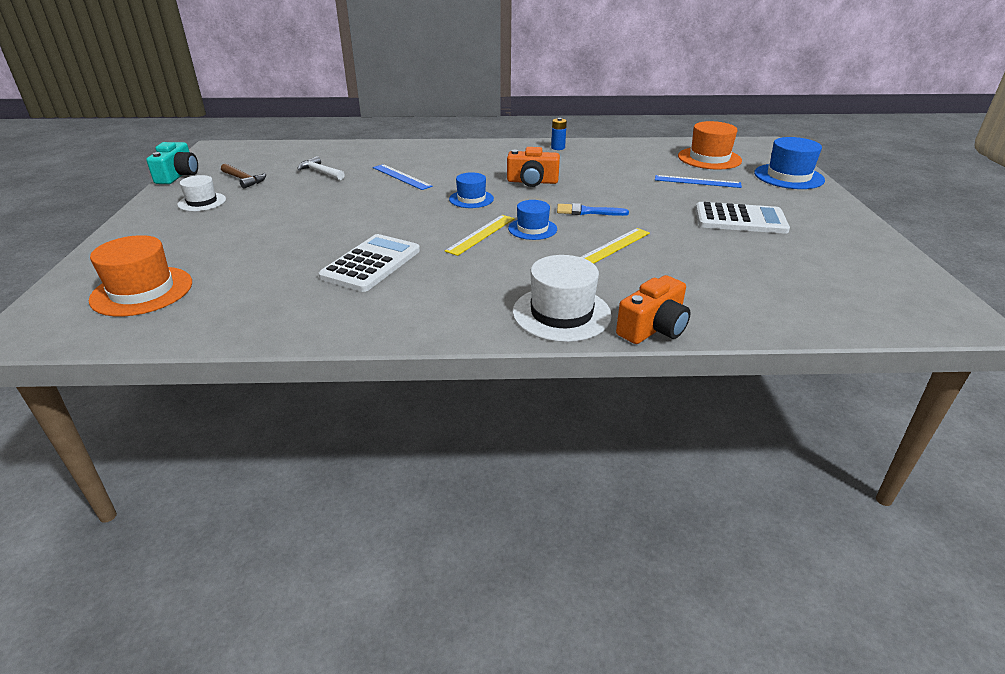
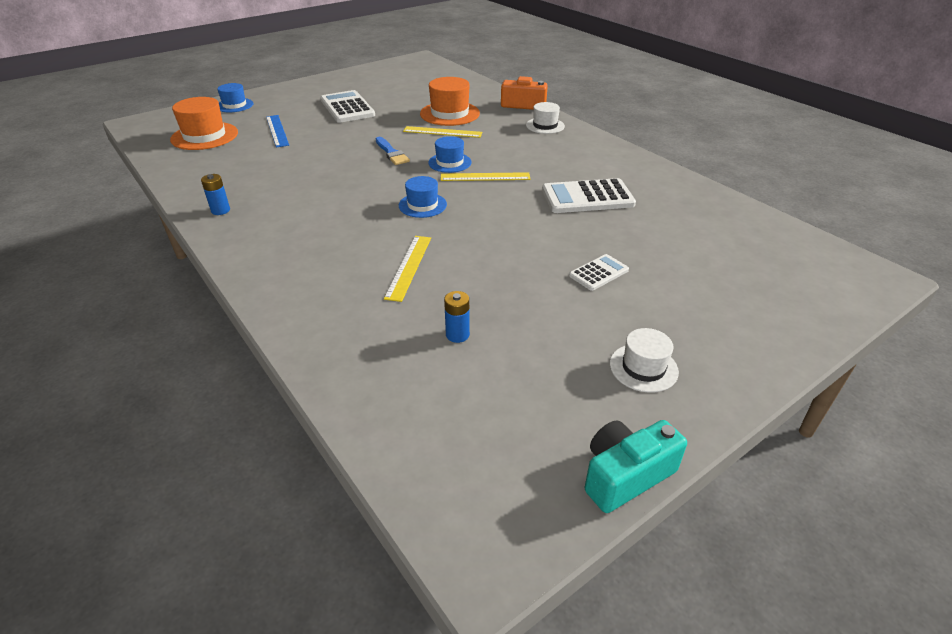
camera: 125 degrees left, 5 degrees up
orange hat [89,235,192,316] -> orange hat moved to [420,77,480,126]
brown hammer [221,164,266,189] -> none
white hammer [298,156,345,180] -> blue battery [444,291,470,343]
blue ruler [373,164,433,190] -> yellow ruler [384,236,431,302]
orange camera [507,147,560,187] -> none
white hat [513,255,612,342] -> white hat [526,102,565,134], size x0.62
blue hat [754,137,825,189] -> blue hat [217,83,253,112], size x0.62
none -> white calculator [569,254,629,291]

